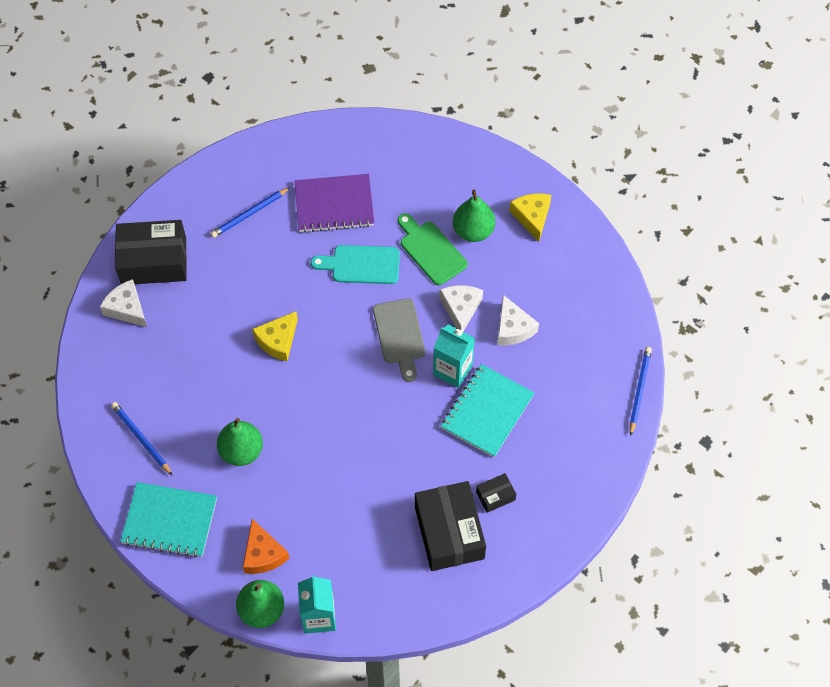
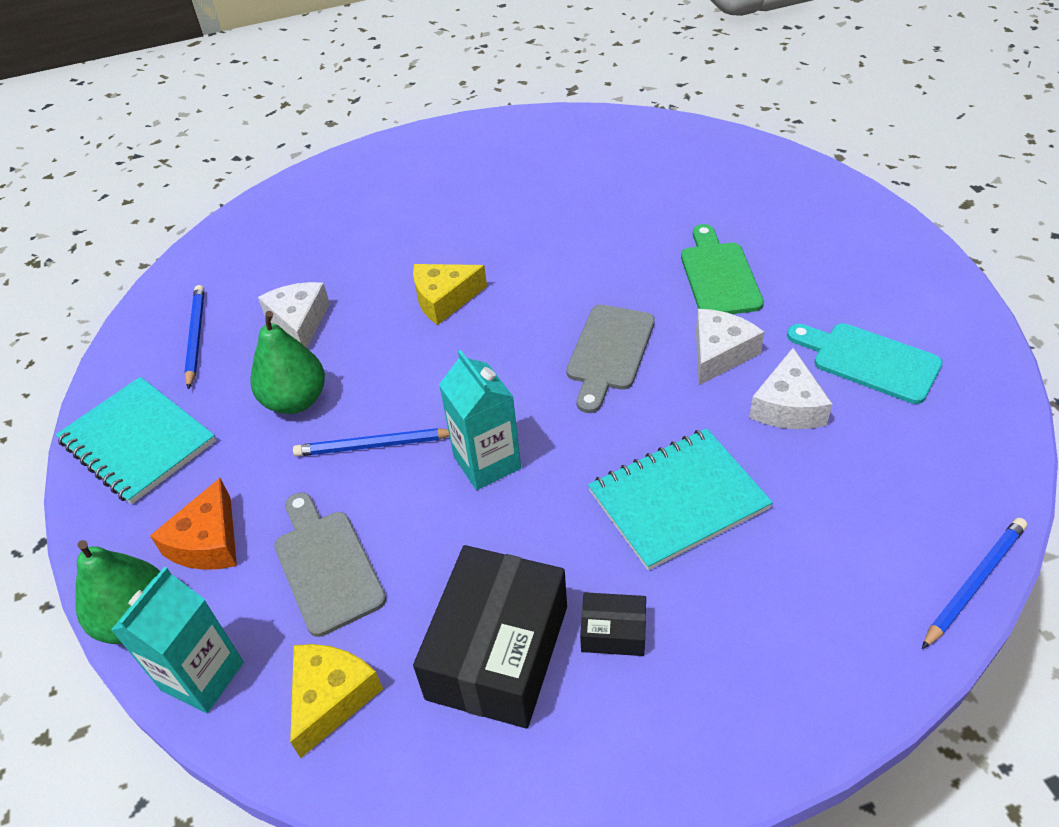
camera: 35 degrees right, 15 degrees down
white cheese [100,279,147,327] -> white cheese moved to [258,282,330,348]
black box [115,220,187,284] -> none
blue pencil [211,187,290,238] -> blue pencil moved to [293,428,449,457]
purple notebook [295,174,374,233] -> none
turquoise cutting board [311,245,400,284] -> turquoise cutting board moved to [787,323,943,404]
turquoise carton [433,324,475,388] -> turquoise carton moved to [439,350,521,490]
green pear [453,190,495,242] -> none
yellow cheese [509,193,551,242] -> yellow cheese moved to [290,644,383,758]
none -> grey cutting board [274,492,386,637]

